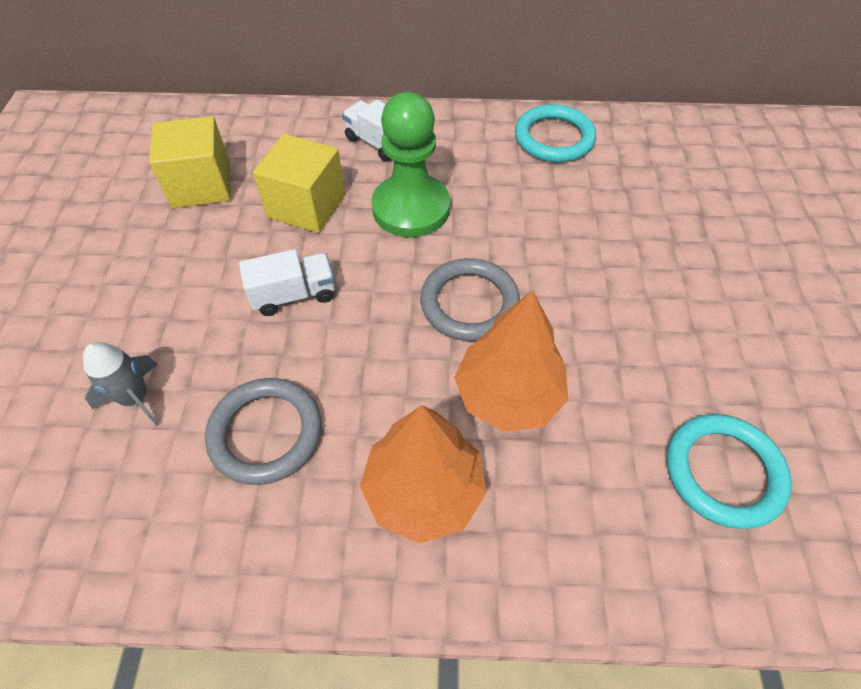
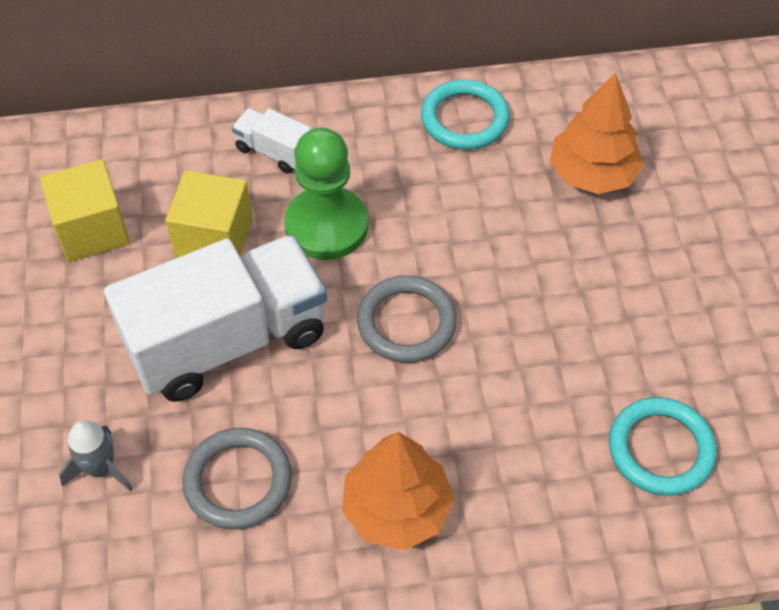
camera: 10 degrees left, 0 degrees up
white truck [239,249,335,316] -> white truck [104,235,327,402], size x2.27
orange tree [454,290,568,432] -> orange tree moved to [550,73,644,194]

